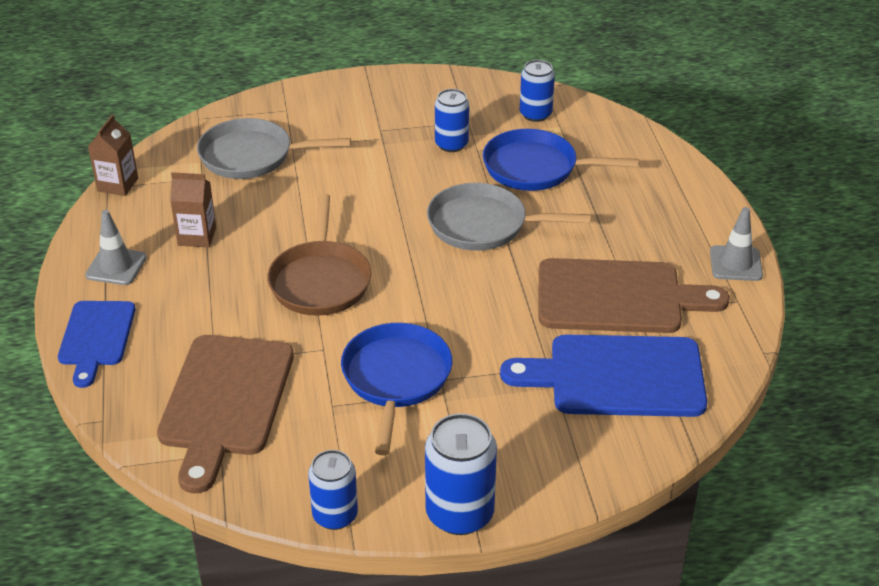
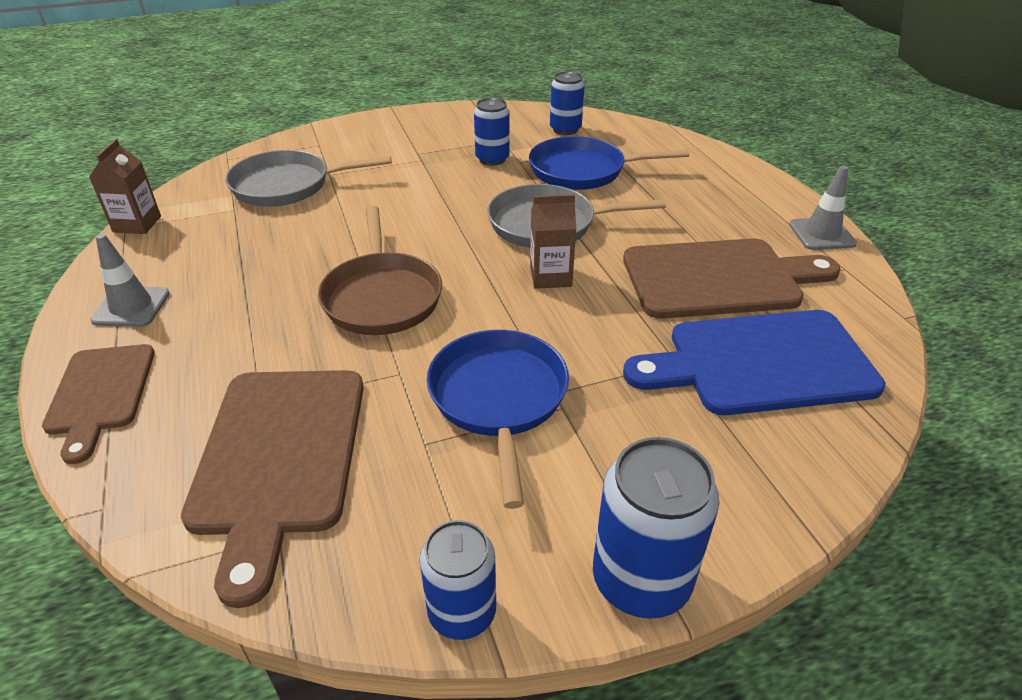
camera: 10 degrees left, 0 degrees up
blue cutting board [58,301,135,388] -> brown cutting board [42,344,155,464]
brown carton [170,172,216,248] -> brown carton moved to [530,194,576,289]

